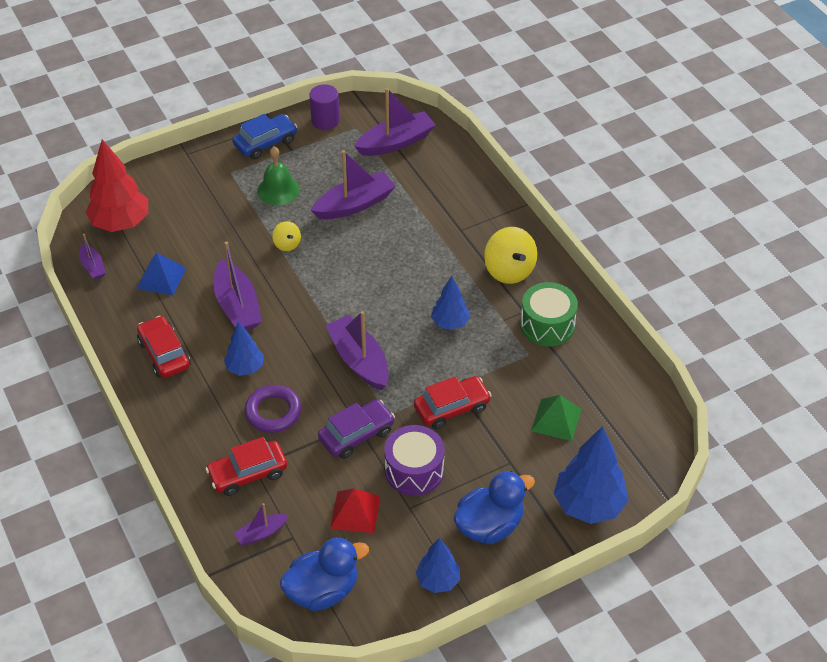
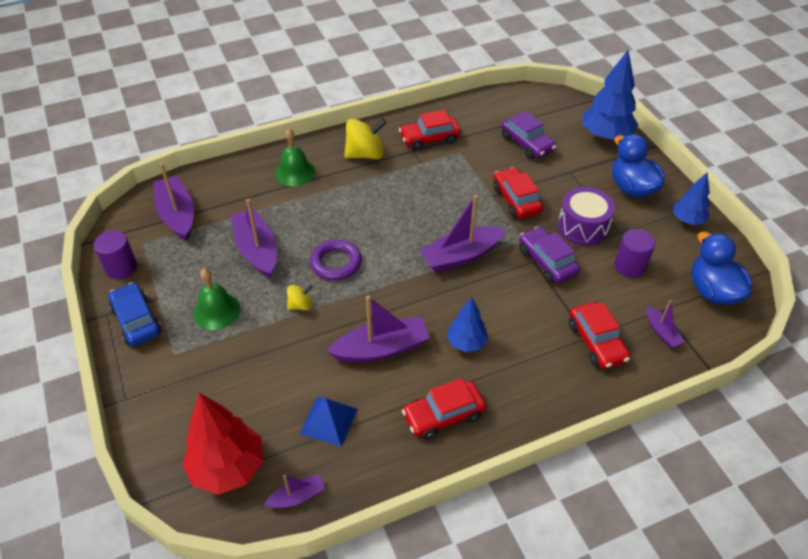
camera: 85 degrees left, 0 degrees up
purple ring [245,385,301,433] -> purple ring moved to [310,239,362,281]
red pyramid [330,488,380,533] -> purple cylinder [615,229,655,278]
blue tree [431,276,470,330] -> none
green drum [520,282,578,346] -> red car [399,110,461,151]
green pyramid [531,395,581,441] -> purple car [501,111,556,159]
none -> green bell [275,129,315,186]

